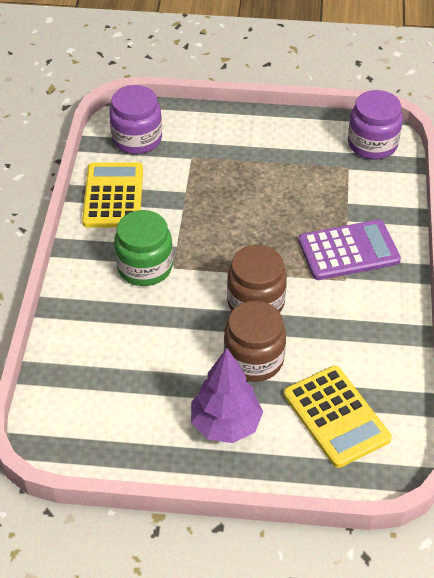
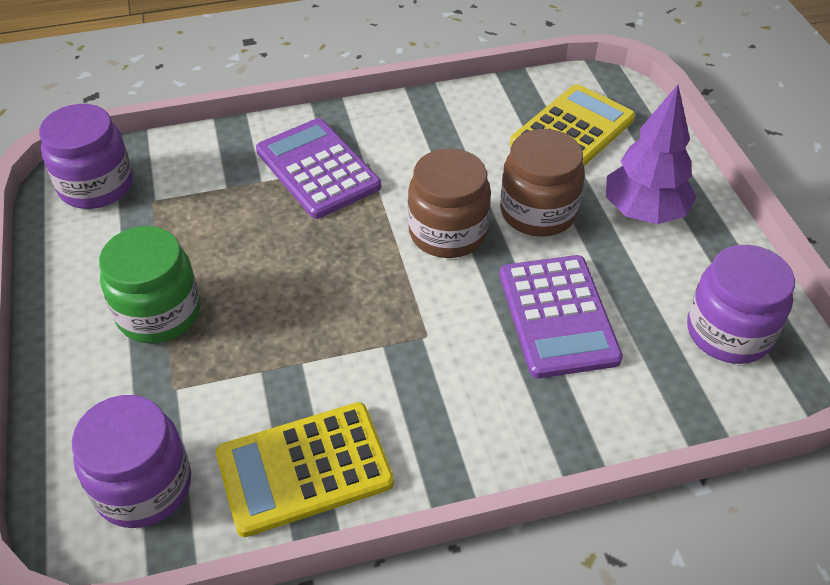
camera: 110 degrees left, 0 degrees up
green jar [114,210,173,286] -> green jar moved to [99,226,200,343]
none -> purple calculator [500,255,623,378]
none -> purple jar [687,245,795,364]

